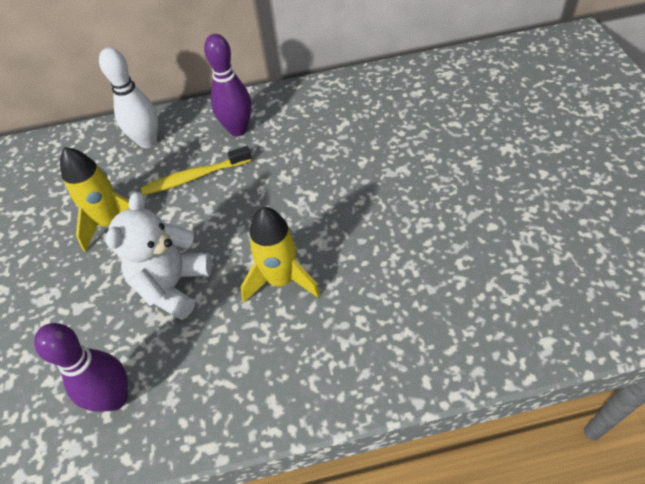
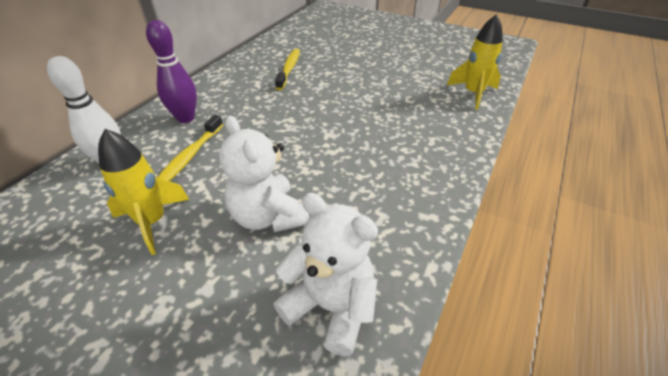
camera: 55 degrees left, 10 degrees down
purple bowling pin [34,323,128,412] -> white teddy bear [274,193,378,356]
yellow rocket [241,207,320,303] -> yellow rocket moved to [447,14,503,110]
none -> yellow toothbrush [275,49,300,90]

